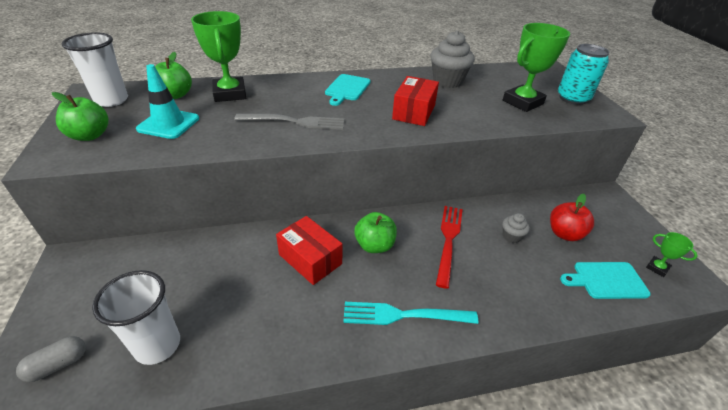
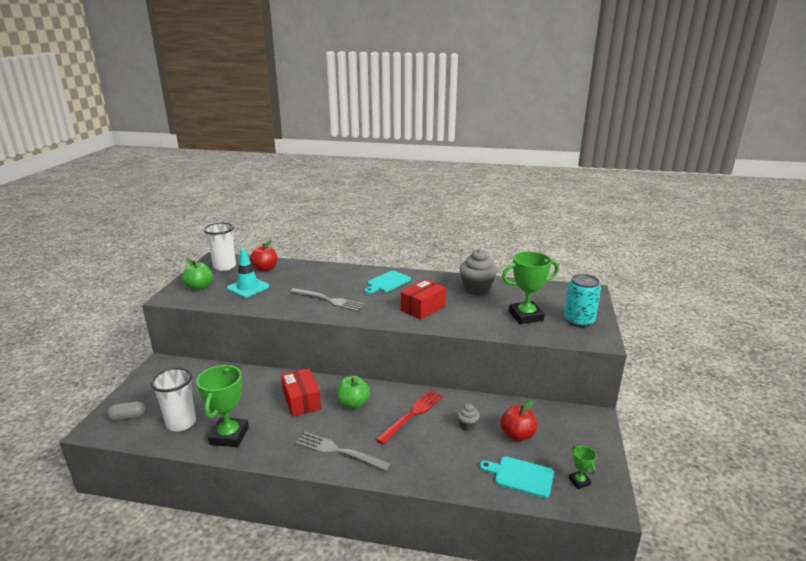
camera: 25 degrees right, 15 degrees down
green apple [155,52,192,99] -> red apple [250,240,278,272]
green trophy [191,11,246,102] -> green trophy moved to [196,365,249,447]
turquoise fork [343,302,478,325] -> grey fork [295,432,391,471]

